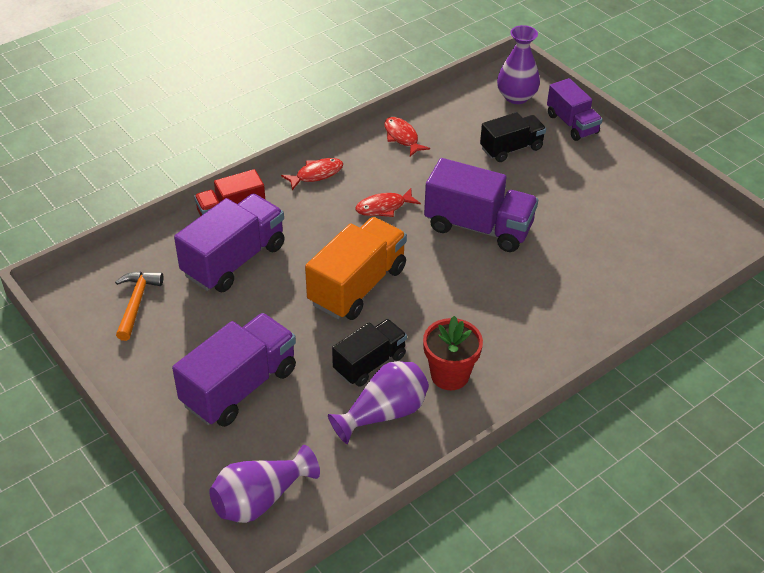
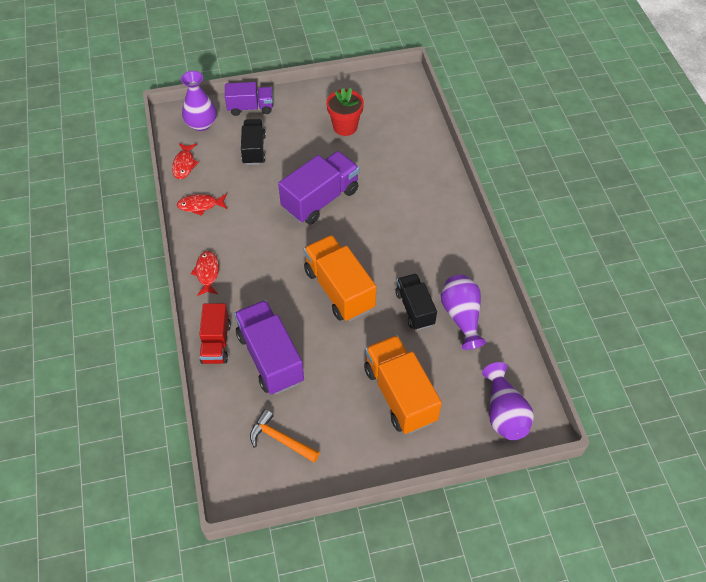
camera: 65 degrees left, 10 degrees up
purple truck [172,313,296,427] -> orange truck [364,335,442,434]
red fish [355,188,421,217] -> red fish moved to [172,143,199,179]
red flower pot [423,316,483,390] -> red flower pot moved to [326,88,364,136]

